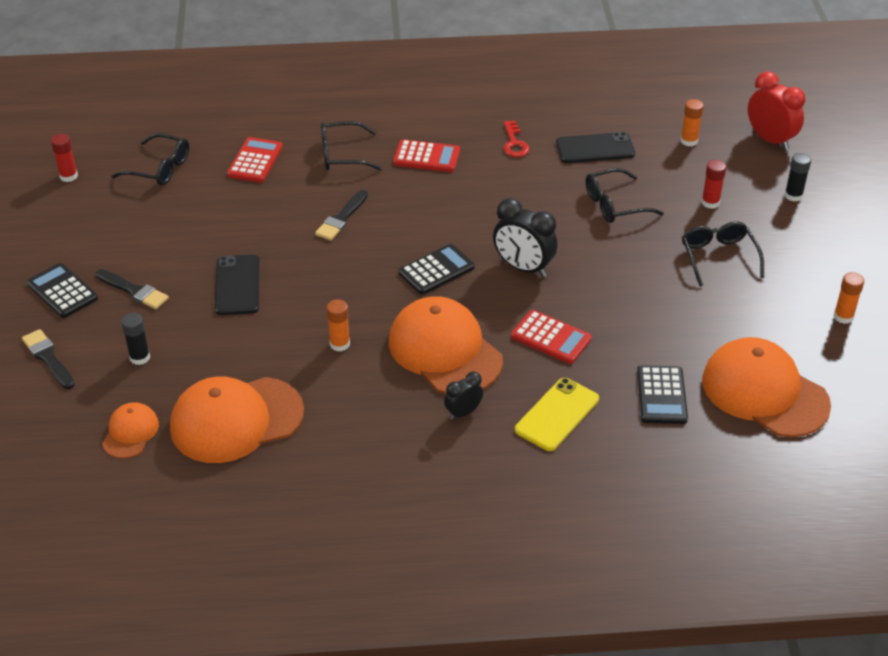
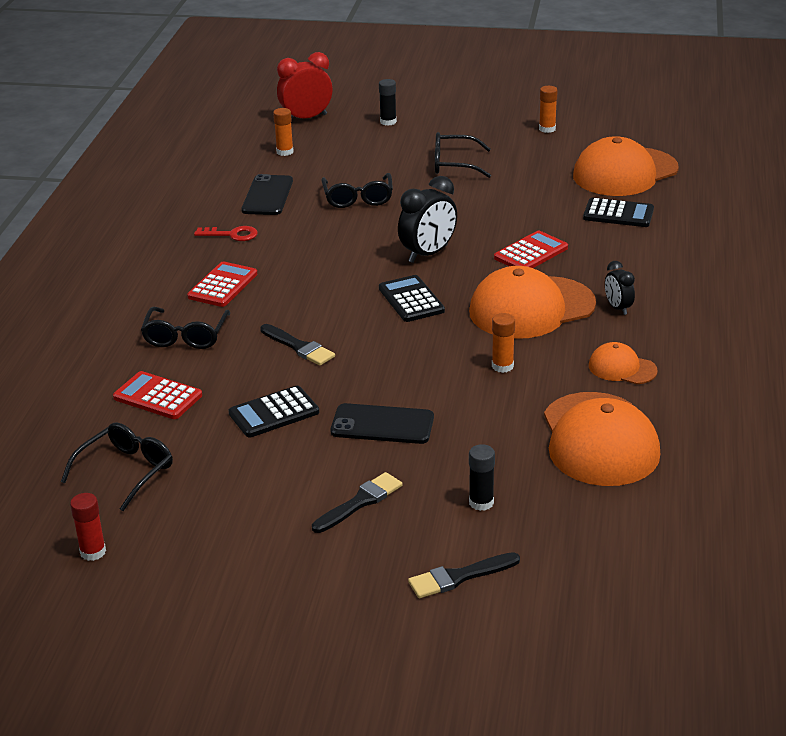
camera: 75 degrees left, 10 degrees down
black calculator [27,263,98,318] -> black calculator moved to [229,386,319,437]
orange cap [102,402,159,458] -> orange cap moved to [589,342,658,384]
yellow phone [515,378,599,451] -> none
red glue stick [701,160,726,209] -> none

